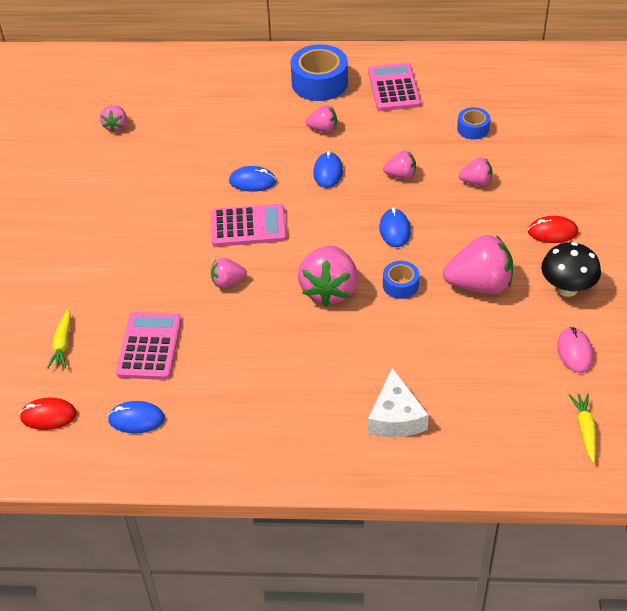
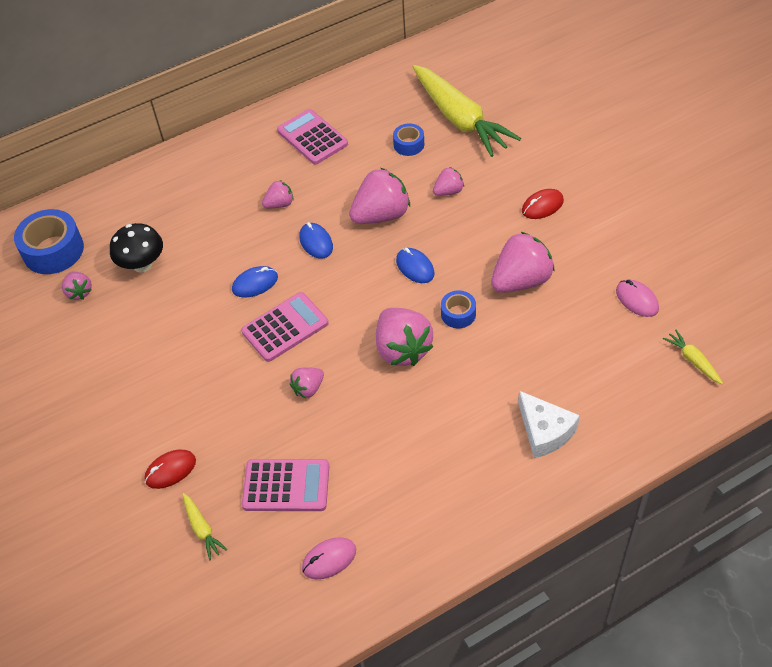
camera: 30 degrees left, 5 degrees up
red mouse [19,398,77,430] -> red mouse moved to [145,449,196,489]
blue mouse [108,401,165,434] -> pink mouse [302,537,356,579]
pink calculator [116,312,182,380] -> pink calculator turned 120 degrees clockwise [242,459,329,511]
blue tape [291,44,348,101] -> blue tape moved to [14,209,84,274]
pink strawberry [383,151,416,179] -> pink strawberry [349,168,410,224], size x1.90
black mushroom [541,242,601,297] -> black mushroom moved to [110,223,163,273]
none -> yellow carrot [413,65,521,157]

